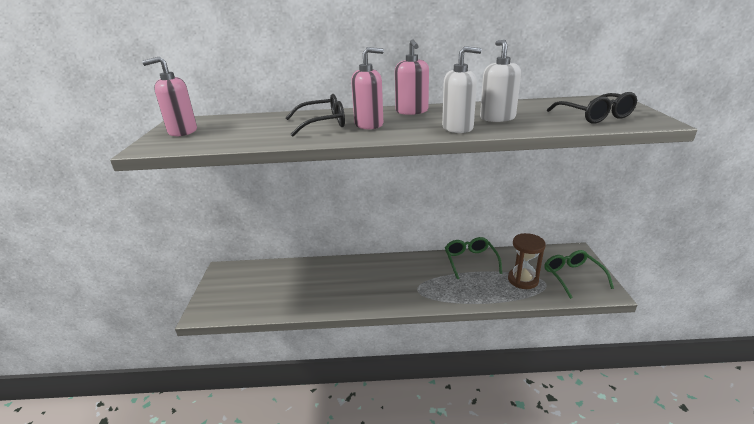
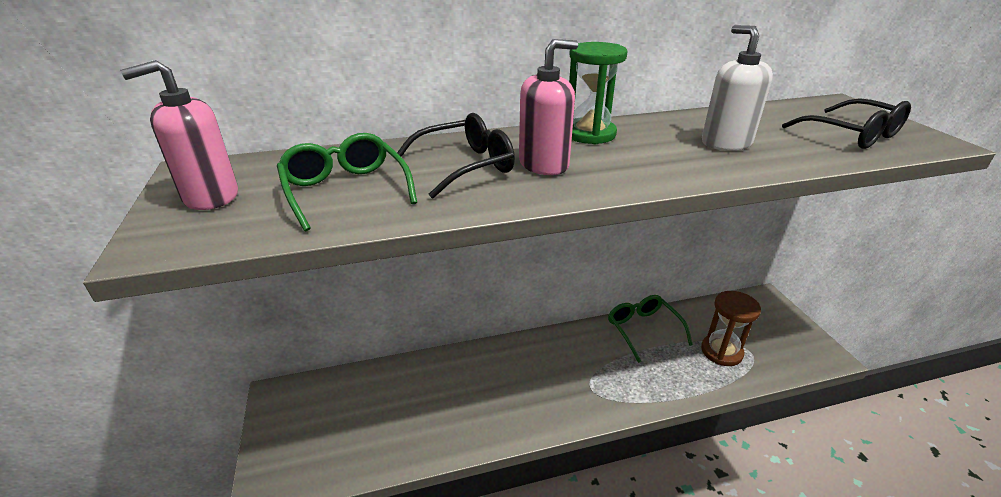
camera: 15 degrees left, 5 degrees up
pink soap dispenser [395,39,429,115] -> green hourglass [569,42,628,144]
white soap dispenser [442,46,482,133] -> none
green glasses [544,250,614,299] -> green glasses moved to [277,133,417,231]

